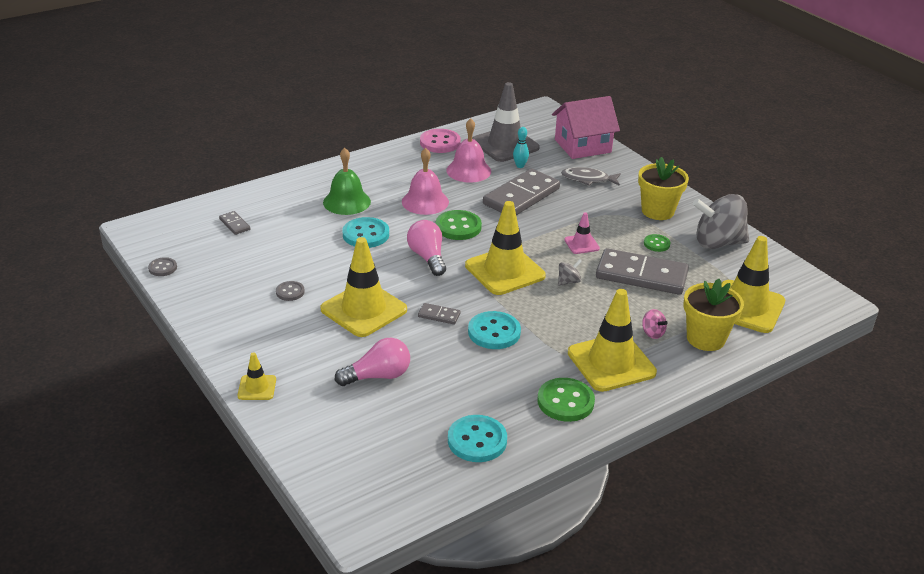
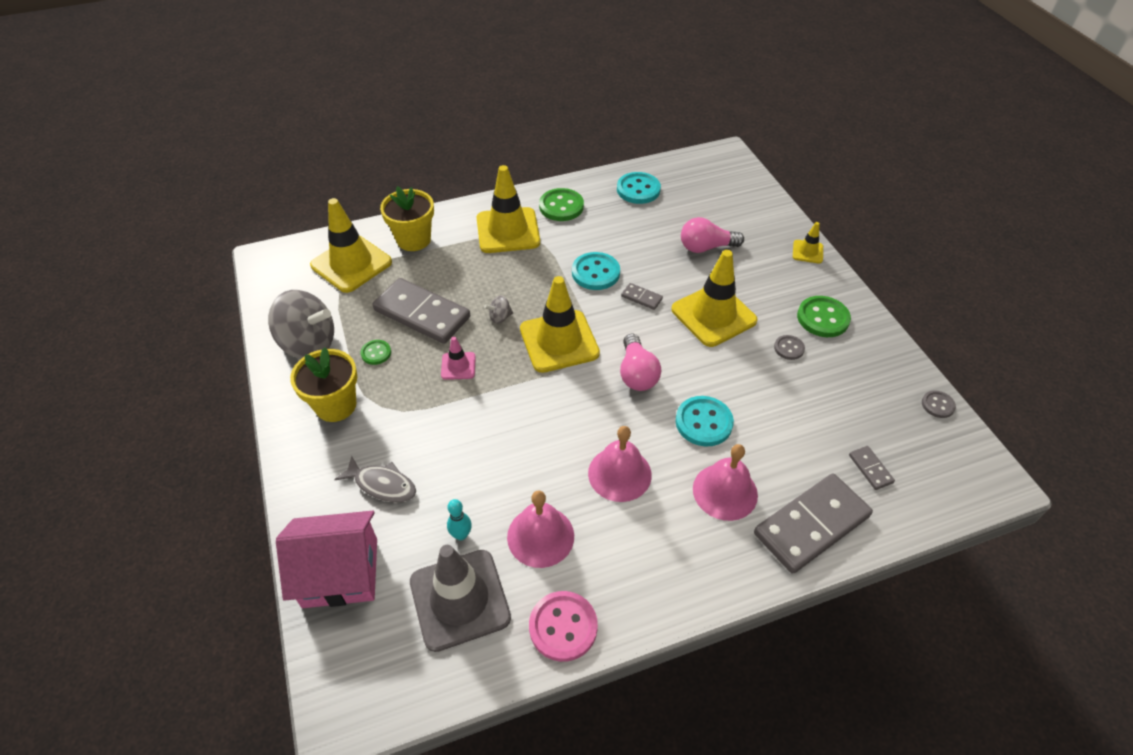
camera: 165 degrees left, 15 degrees up
green bell [323,148,371,215] -> pink bell [693,444,758,521]
green button [436,210,482,240] -> green button moved to [797,296,851,337]
grey domino [483,168,560,215] -> grey domino moved to [754,473,873,574]
pink spinning top [642,309,668,339] -> none

